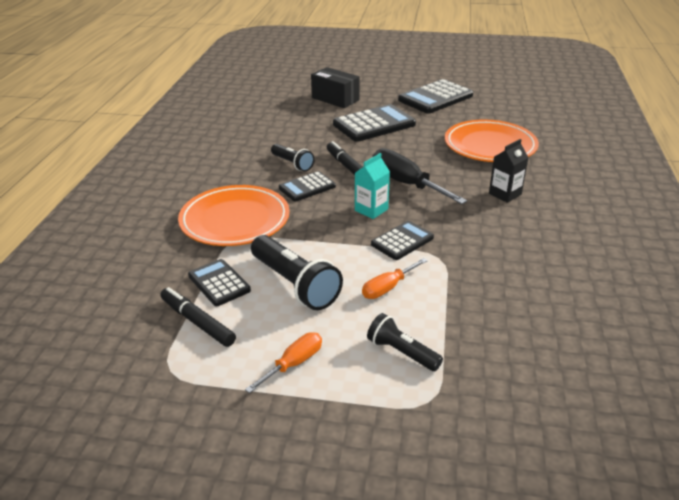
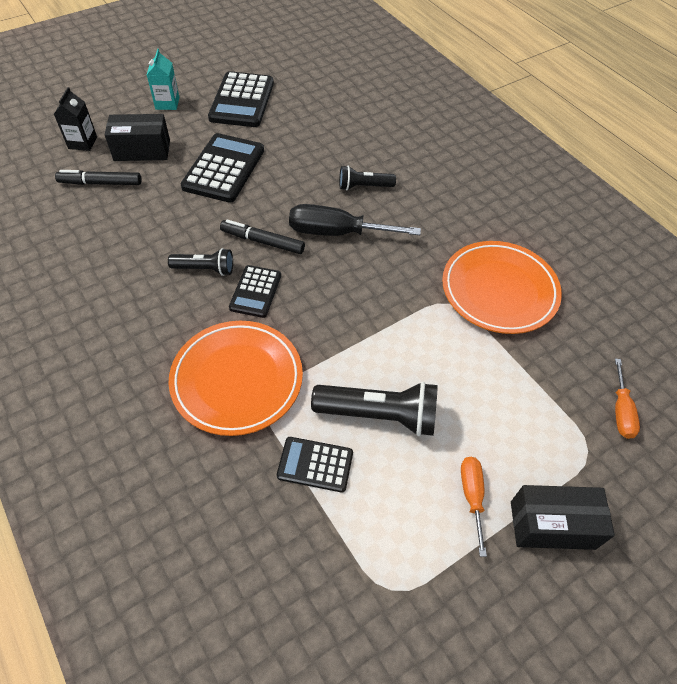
camera: 45 degrees left, 20 degrees up
black marker [160,287,236,347] -> black marker moved to [55,170,142,185]
turquoise carton [355,153,390,219] -> turquoise carton moved to [147,49,179,110]
orange screwdriver [362,258,428,299] -> orange screwdriver moved to [615,359,640,439]
black flashlight [367,313,443,371] -> black flashlight moved to [339,166,396,191]
black calculator [371,221,434,260] -> none
orange plate [445,120,539,162] -> orange plate moved to [442,241,562,334]
black carton [489,139,529,203] -> black carton moved to [54,87,97,151]
none -> black box [511,485,615,550]

